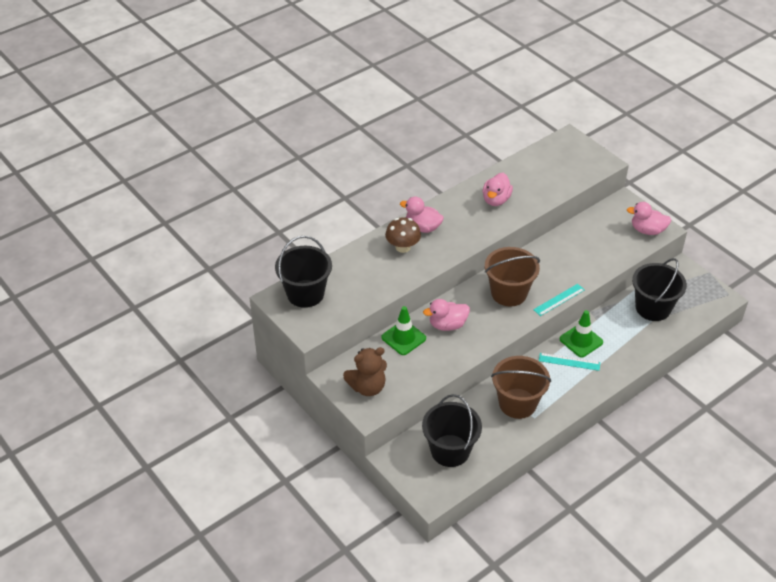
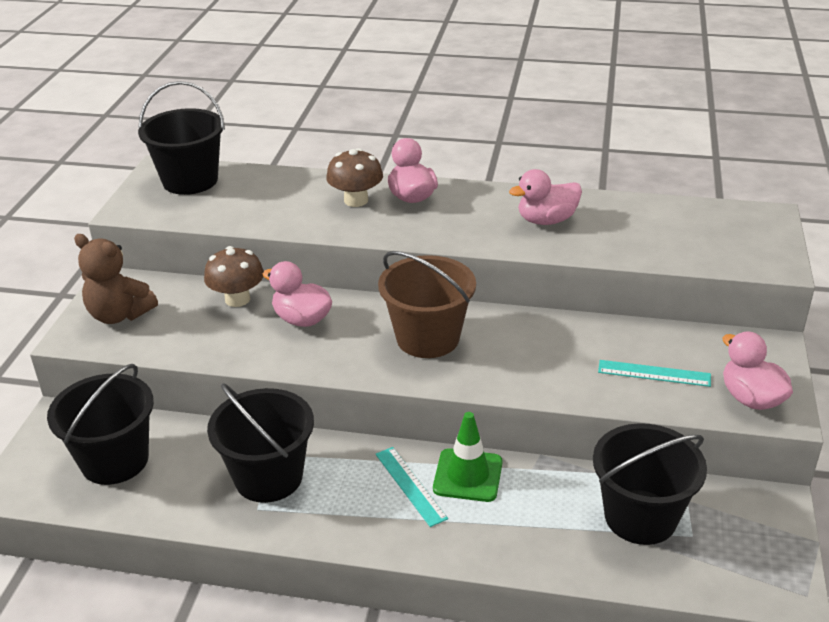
camera: 50 degrees right, 10 degrees down
green traffic cone [381,306,426,355] -> brown mushroom [204,246,264,307]
brown bucket [491,356,551,419] -> black bucket [207,383,314,503]
turquoise ruler [533,284,585,316] -> turquoise ruler moved to [598,360,711,387]

